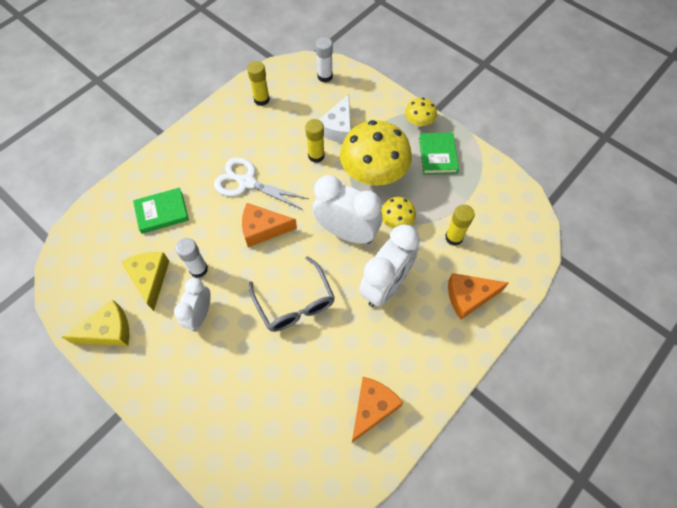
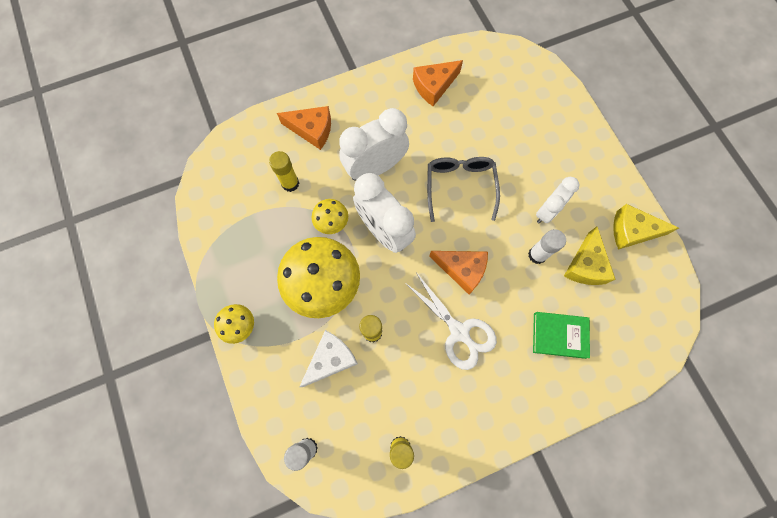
camera: 155 degrees left, 10 degrees up
green book [419,132,459,174] -> none

